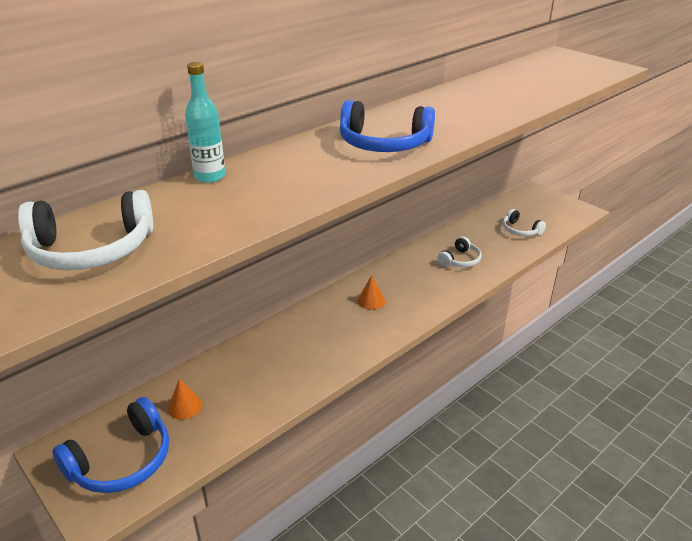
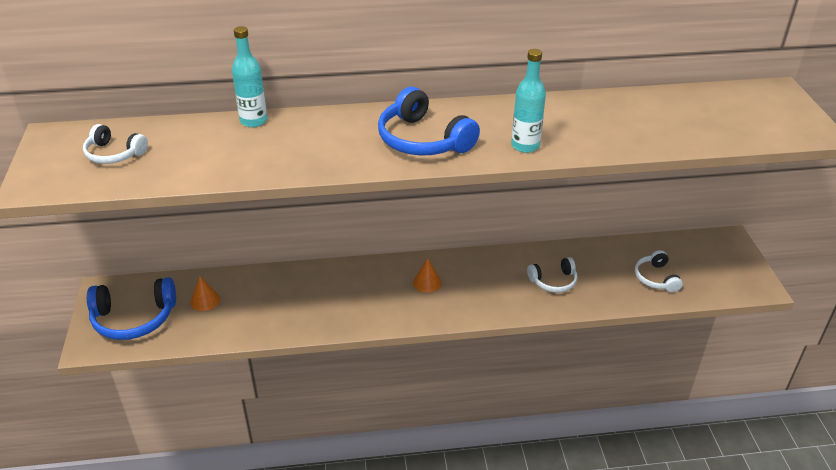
camera: 35 degrees right, 5 degrees up
white headphones [18,190,153,270] -> white headphones [83,124,148,164], size x0.60
none -> turquoise bottle [511,49,546,153]

